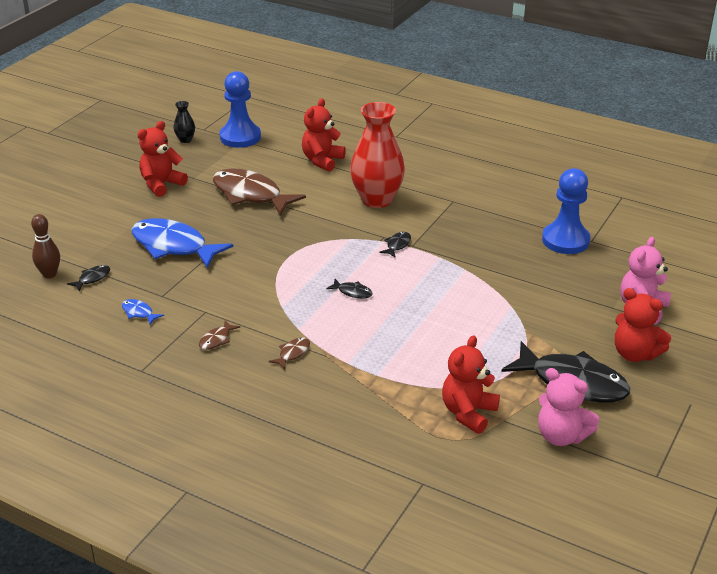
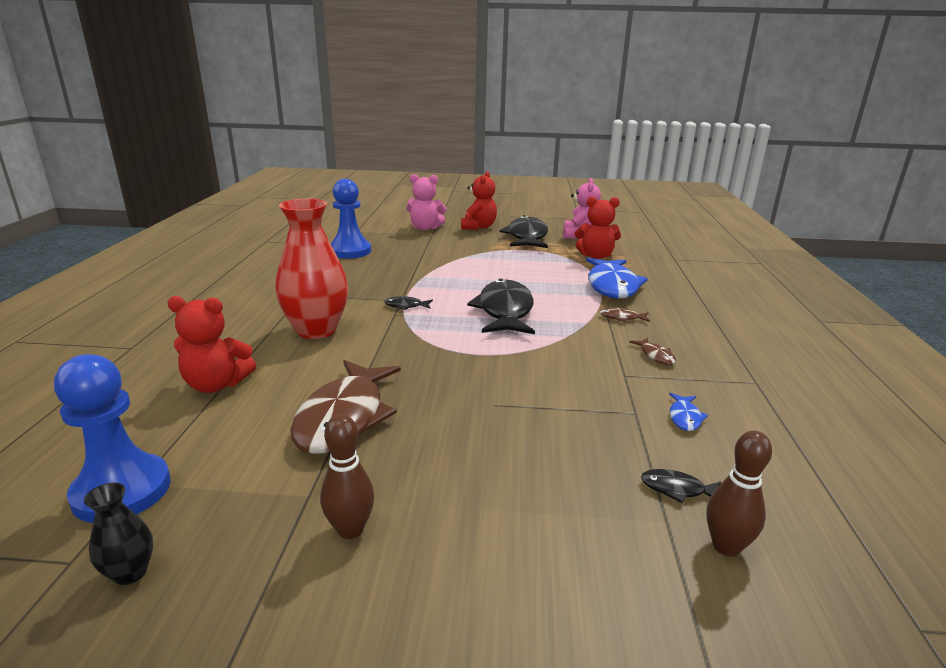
camera: 115 degrees left, 10 degrees down
blue fish [132,218,233,269] -> blue fish moved to [586,257,648,299]
red teddy bear [137,121,188,197] -> brown bowling pin [320,414,374,539]
brown fish [199,320,240,350] -> brown fish turned 60 degrees clockwise [629,338,676,365]
black fish [326,279,373,299] -> black fish [467,279,535,334], size x2.43

